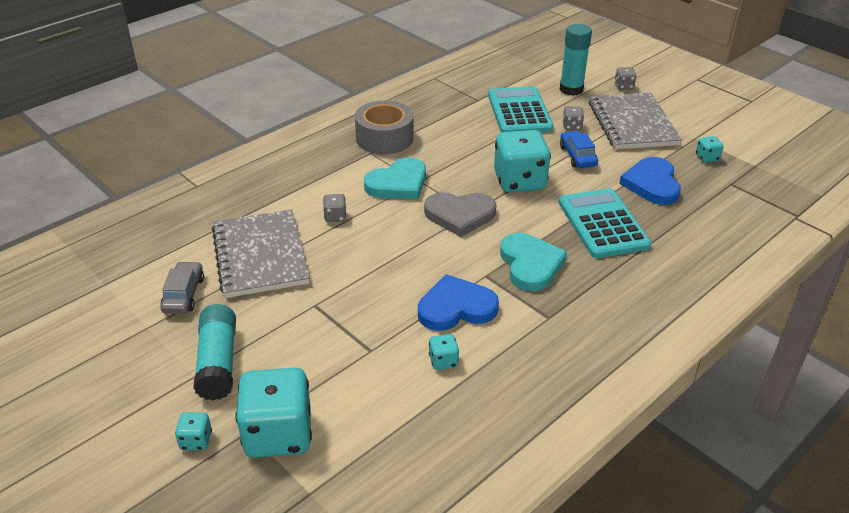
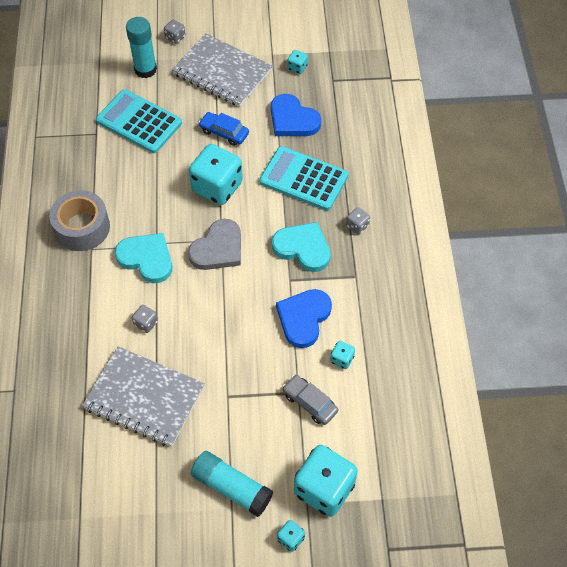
camera: 50 degrees left, 20 degrees up
grey car [160,261,204,314] -> grey car moved to [282,375,338,425]
turquoise heart [364,157,426,199] -> turquoise heart turned 60 degrees counterclockwise [115,233,172,283]
grey dice [562,106,584,130] -> grey dice moved to [346,207,370,234]

